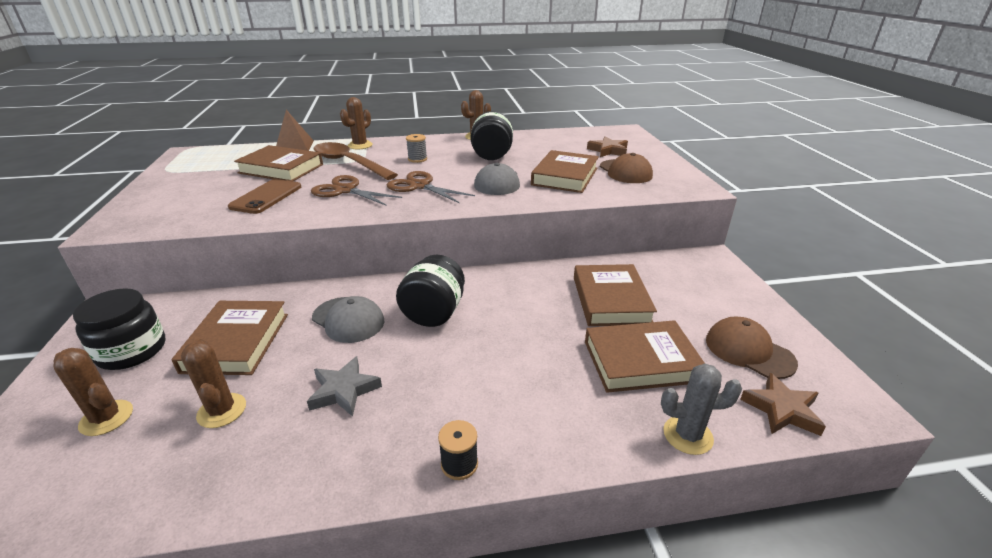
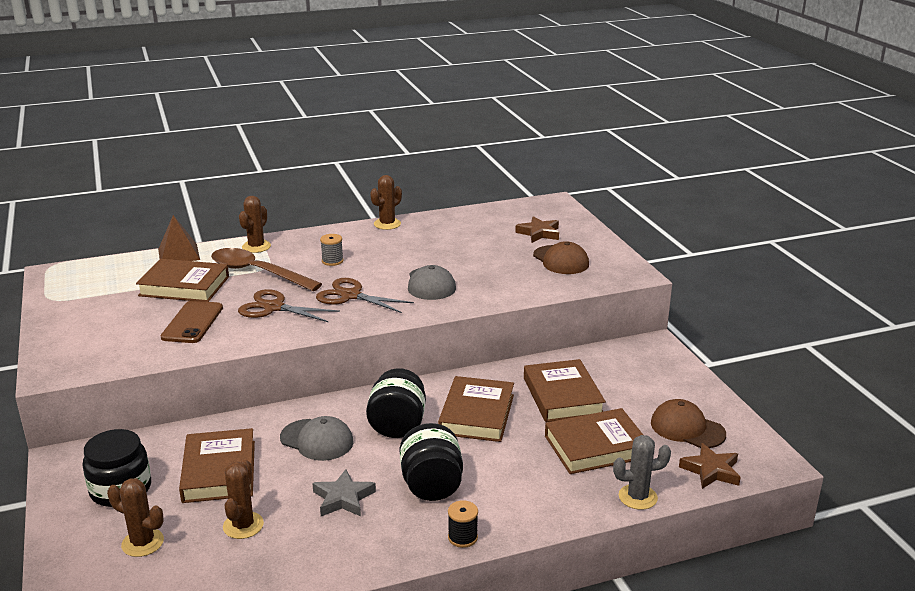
camera: 10 degrees left, 5 degrees down
brown cactus [181,339,246,428] -> brown cactus turned 45 degrees clockwise [223,459,264,539]
black jar [471,111,513,160] -> black jar moved to [399,423,463,501]
brown book [531,150,599,193] -> brown book moved to [438,376,514,442]

